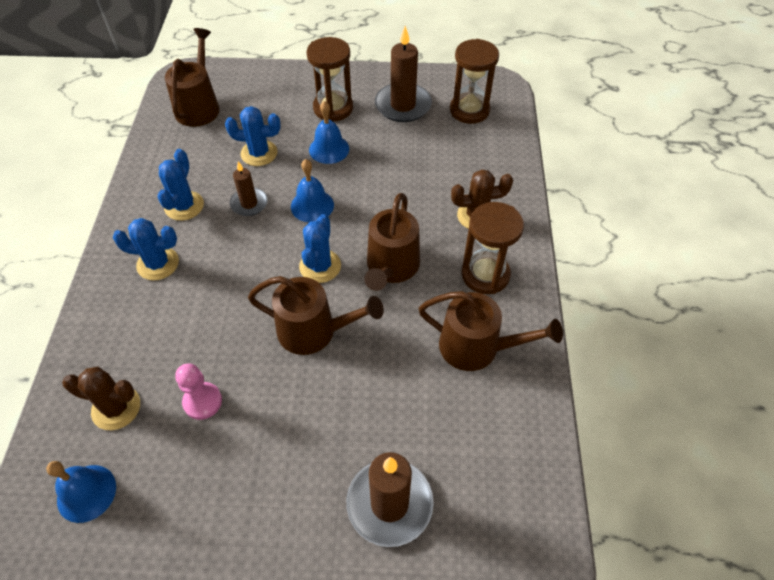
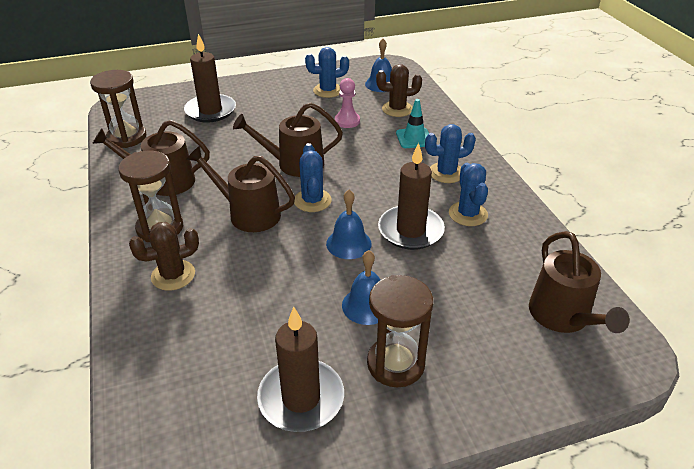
camera: 160 degrees right, 15 degrees down
blue cactus [225,106,281,166] -> blue cactus moved to [305,47,349,98]
brown candle [230,161,268,216] -> brown candle [378,143,445,250], size x1.70
brown watering can [364,193,420,291] -> brown watering can turned 60 degrees counterclockwise [186,146,295,232]
brown hourglass [450,39,499,124] -> brown hourglass moved to [90,70,146,148]
none -> turquoise traffic cone [396,99,429,148]

